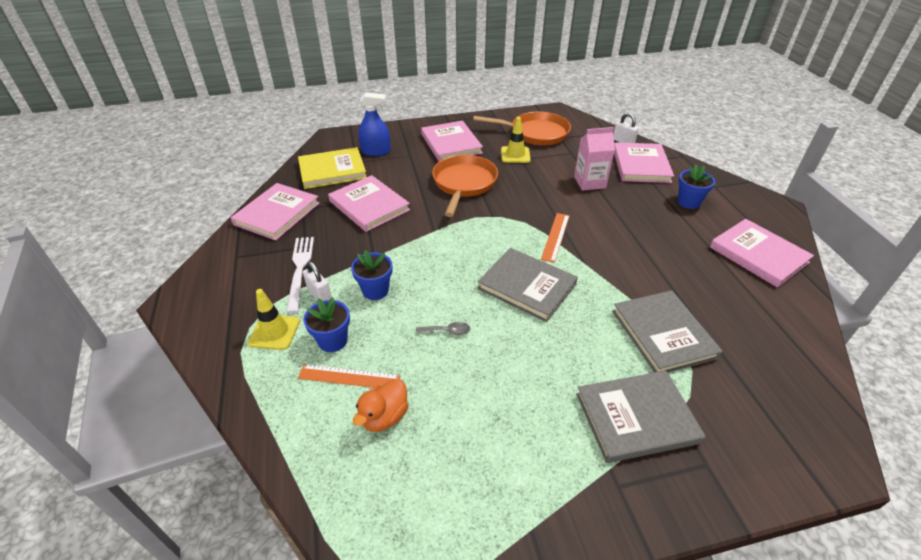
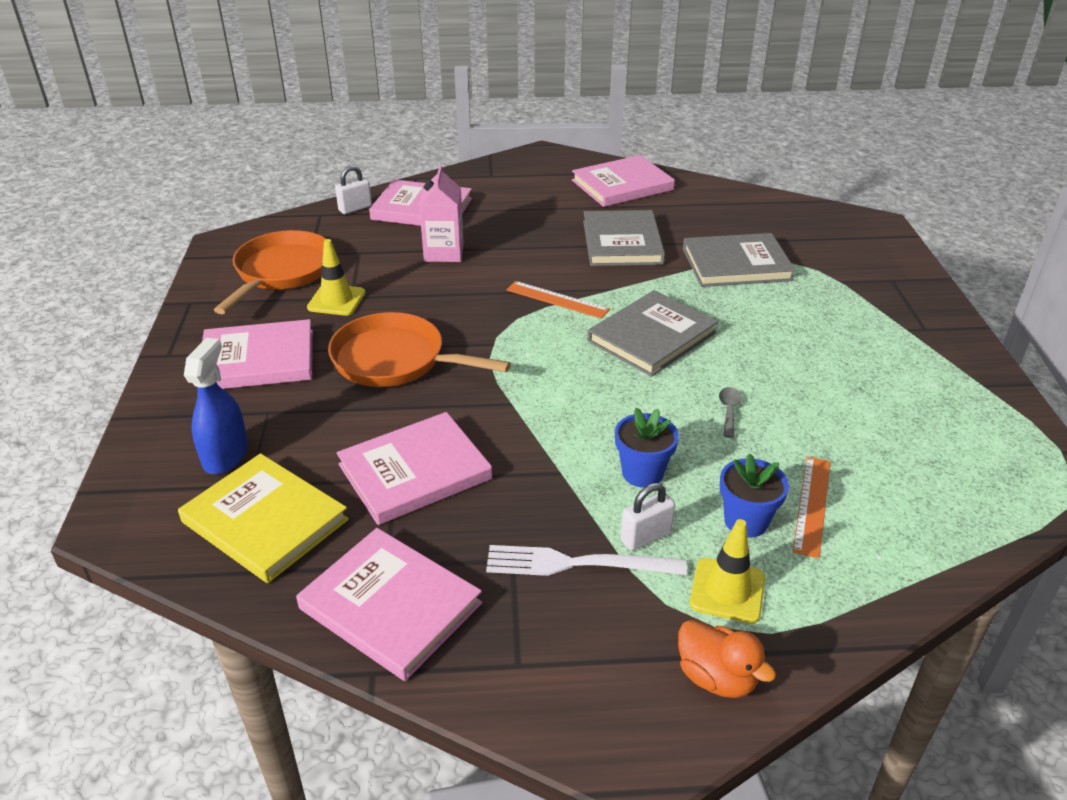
camera: 80 degrees left, 5 degrees down
yellow book [298,147,366,189] -> yellow book turned 45 degrees counterclockwise [178,453,349,583]
orange duck [353,379,409,432] -> orange duck moved to [678,620,776,698]
grey book [576,371,706,463] -> grey book moved to [583,210,665,266]
blue flower pot [678,165,715,209] -> none

